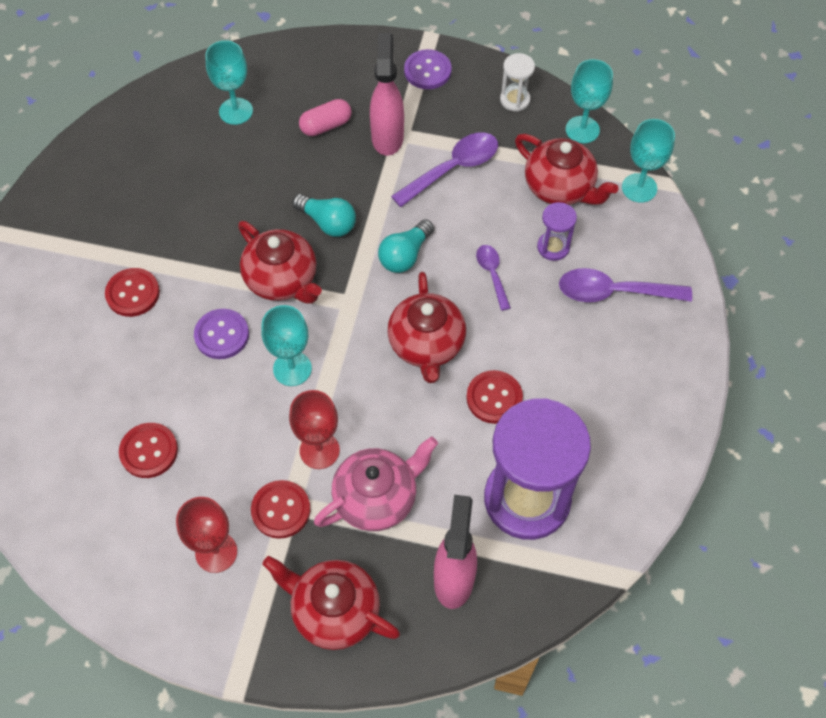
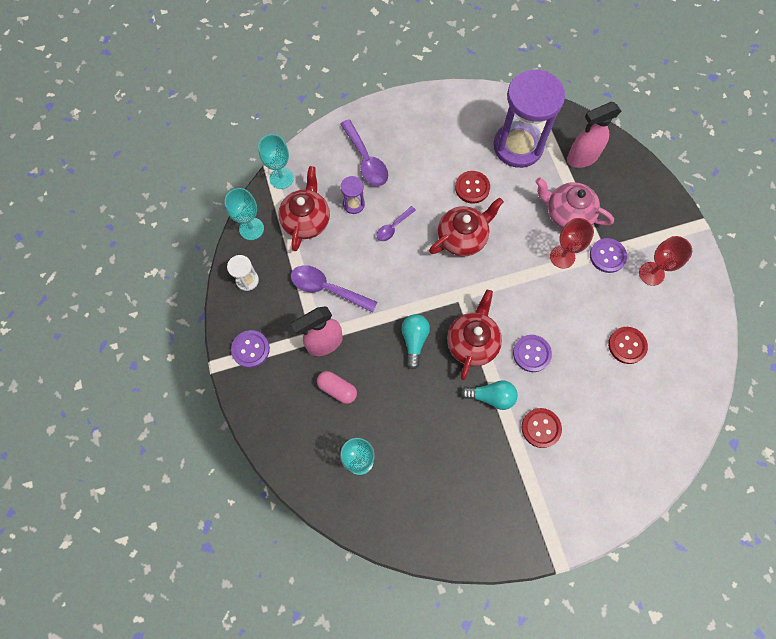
camera: 120 degrees left, 10 degrees up
red button [251,480,311,539] -> purple button [590,238,627,273]
turquoise goblet [261,305,312,386] -> none
red teapot [262,556,400,650] -> none
turquoise light bulb [378,219,434,273] -> turquoise light bulb moved to [460,380,518,410]

